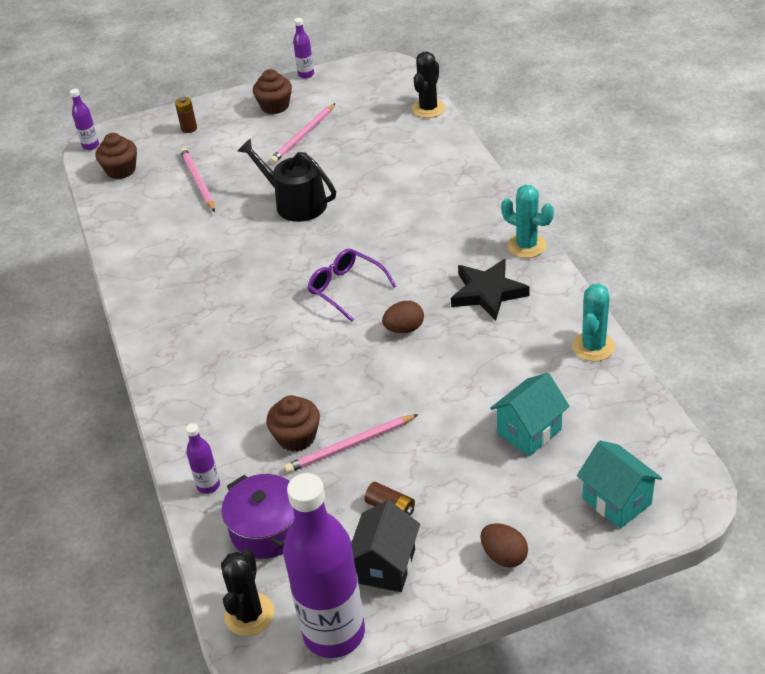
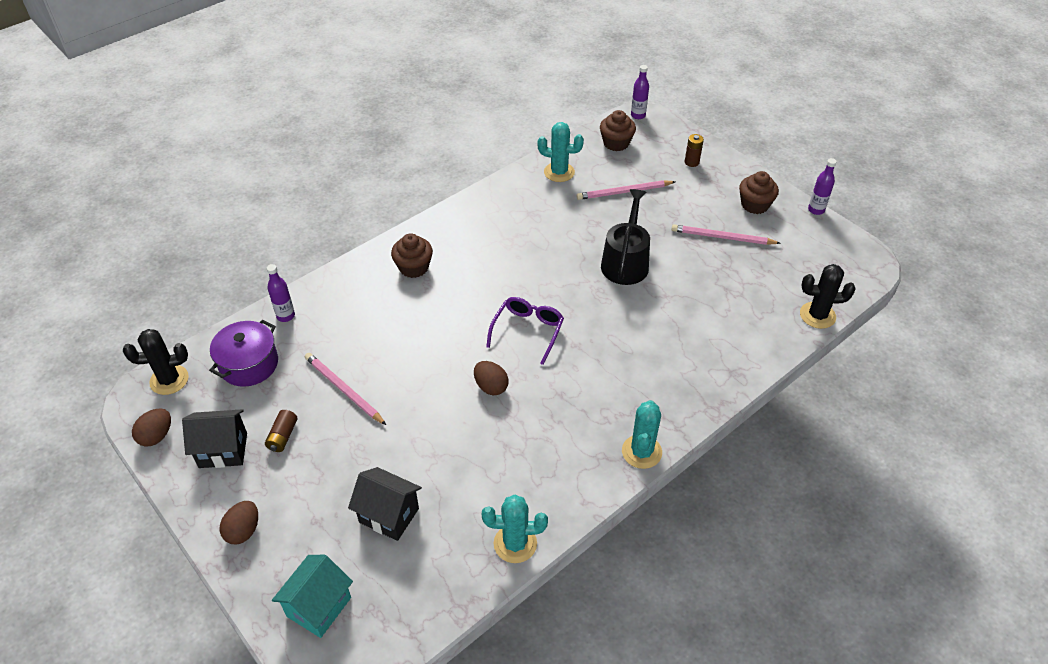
camera: 65 degrees right, 5 degrees up
pink pencil [180,148,215,212] -> pink pencil turned 150 degrees counterclockwise [577,180,675,200]
brown cupcake [266,395,320,452] -> brown cupcake moved to [391,233,433,278]
purple bottle [283,473,365,658] -> brown egg [132,408,171,447]
black star [451,259,529,321] -> none
turquoise house [490,373,570,456] -> black house [348,467,422,541]
none -> turquoise cactus [537,122,584,182]

